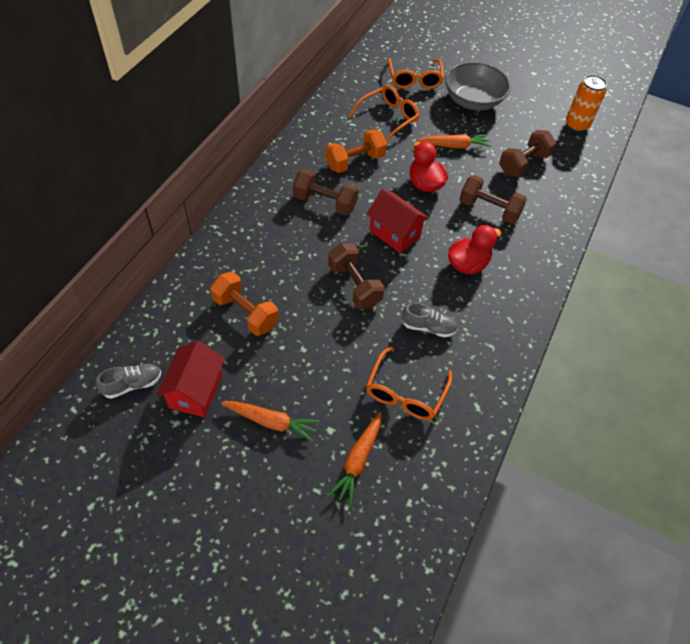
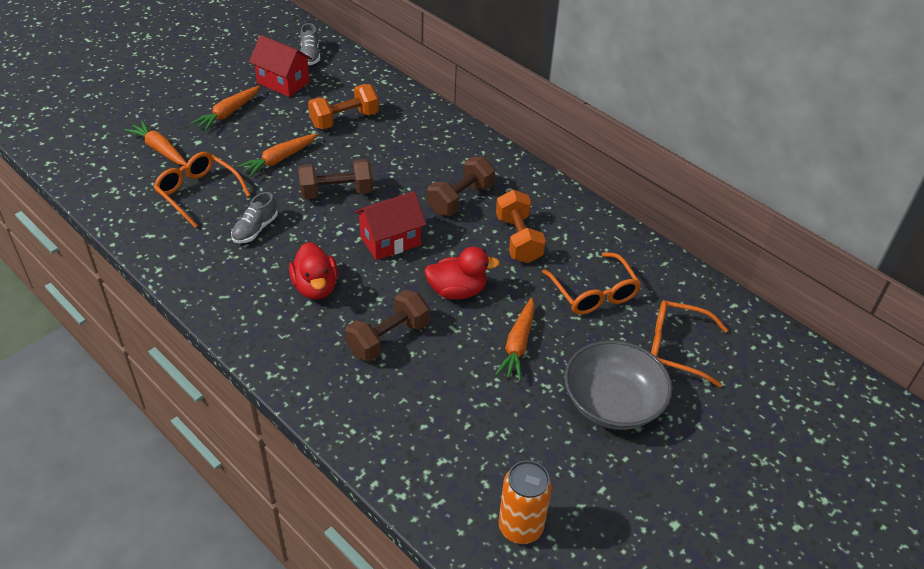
camera: 110 degrees right, 10 degrees down
brown dumbbell [499,130,556,177] -> none
none -> orange carrot [237,134,318,177]

